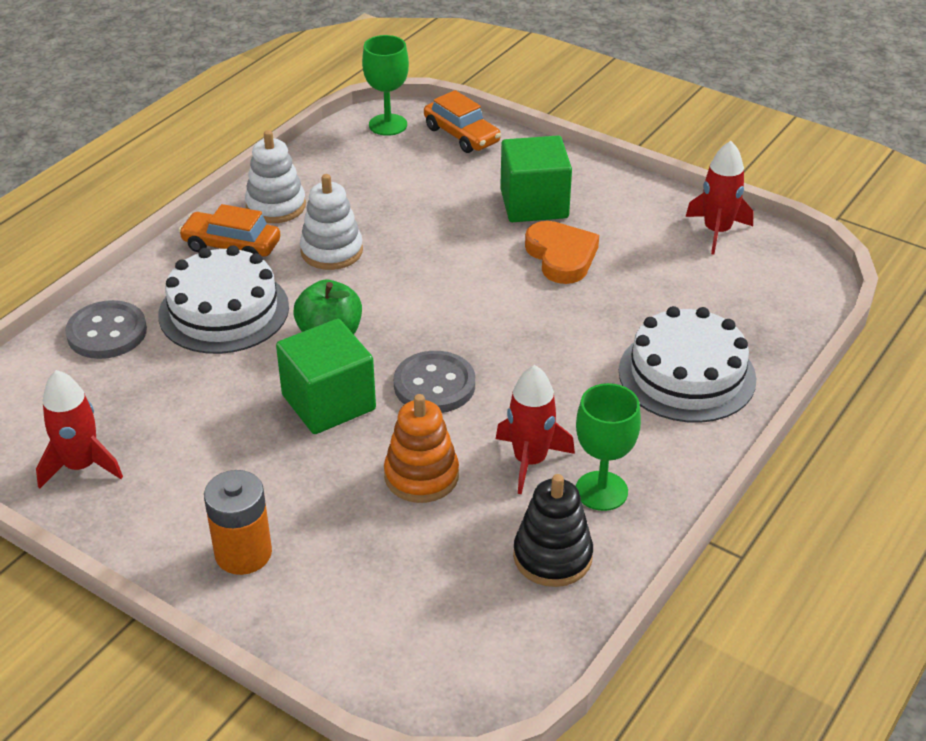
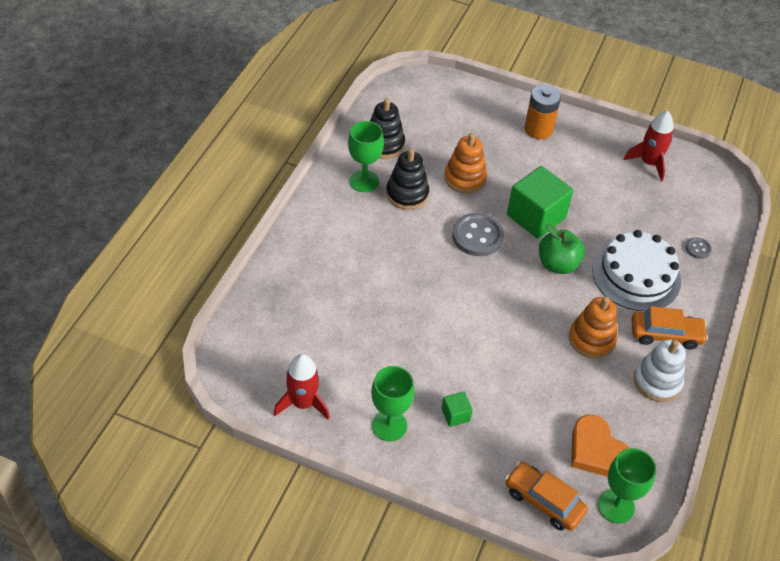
camera: 165 degrees right, 10 degrees up
grey button [65,300,147,359] -> grey button [686,237,712,259], size x0.49
white stacking toy [300,174,363,270] -> orange stacking toy [569,296,618,359]
red rocket [496,365,575,494] -> black stacking toy [386,148,429,210]
green cube [500,136,572,222] -> green cube [441,391,473,427], size x0.45
orange heart [525,221,599,284] -> orange heart moved to [571,415,629,477]
white cake [619,306,756,423] -> none
none -> green goblet [371,366,415,441]

